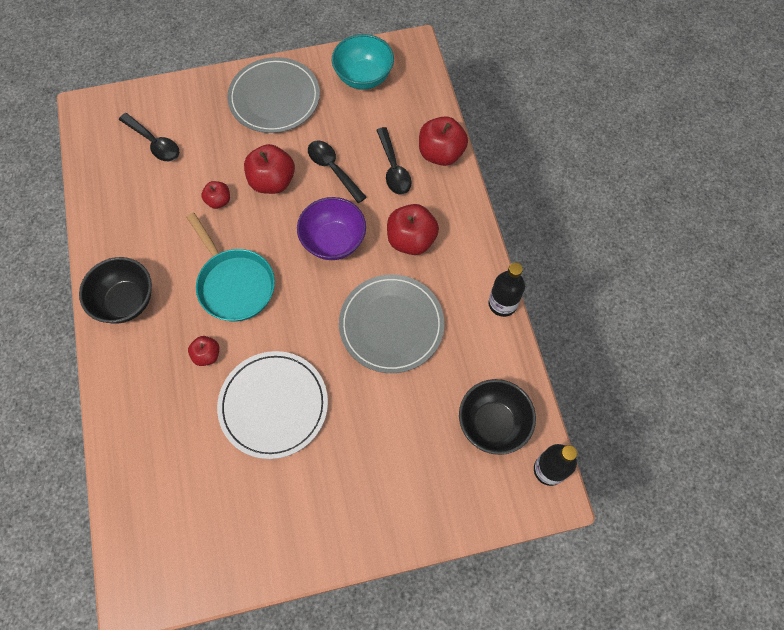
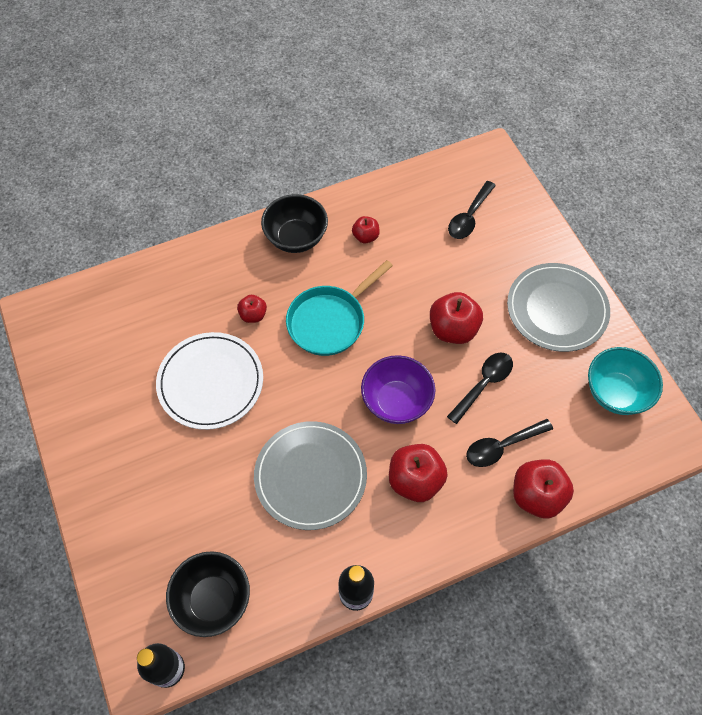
camera: 80 degrees right, 5 degrees down
red apple [201,181,230,209] -> red apple moved to [352,216,380,243]

